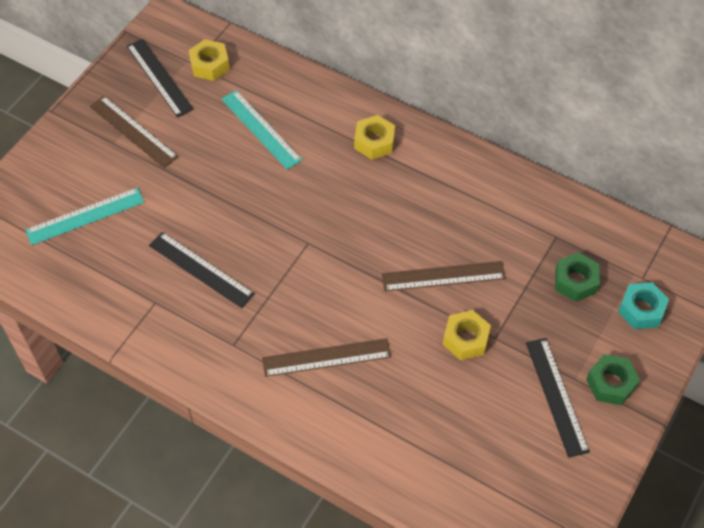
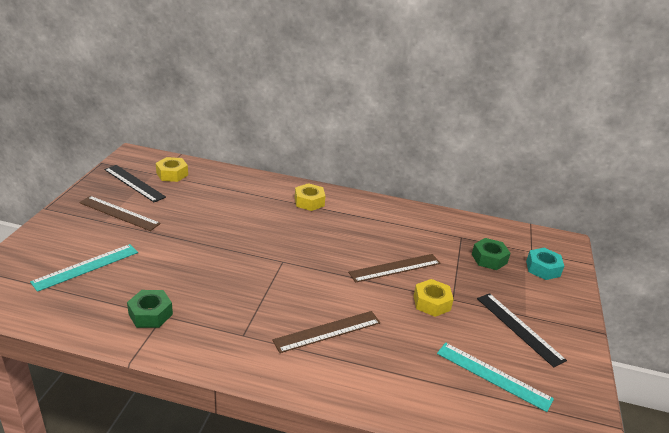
camera: 20 degrees left, 25 degrees down
black ruler [149,232,255,308] -> none
turquoise ruler [221,90,302,170] -> turquoise ruler moved to [437,342,554,412]
green nut [586,354,640,405] -> green nut moved to [127,290,173,328]

